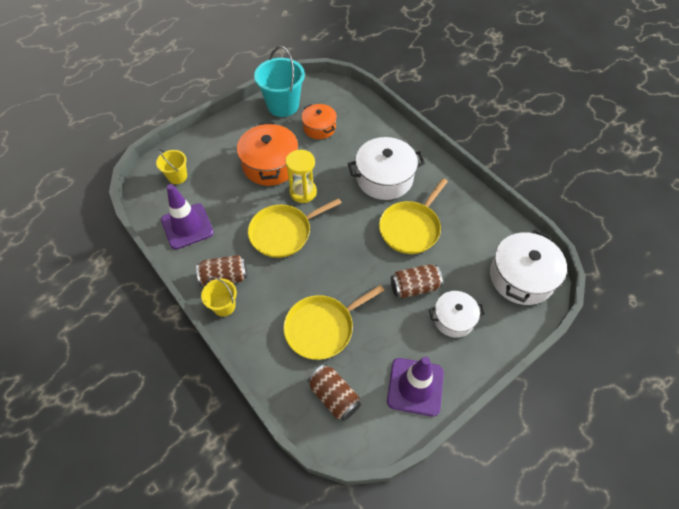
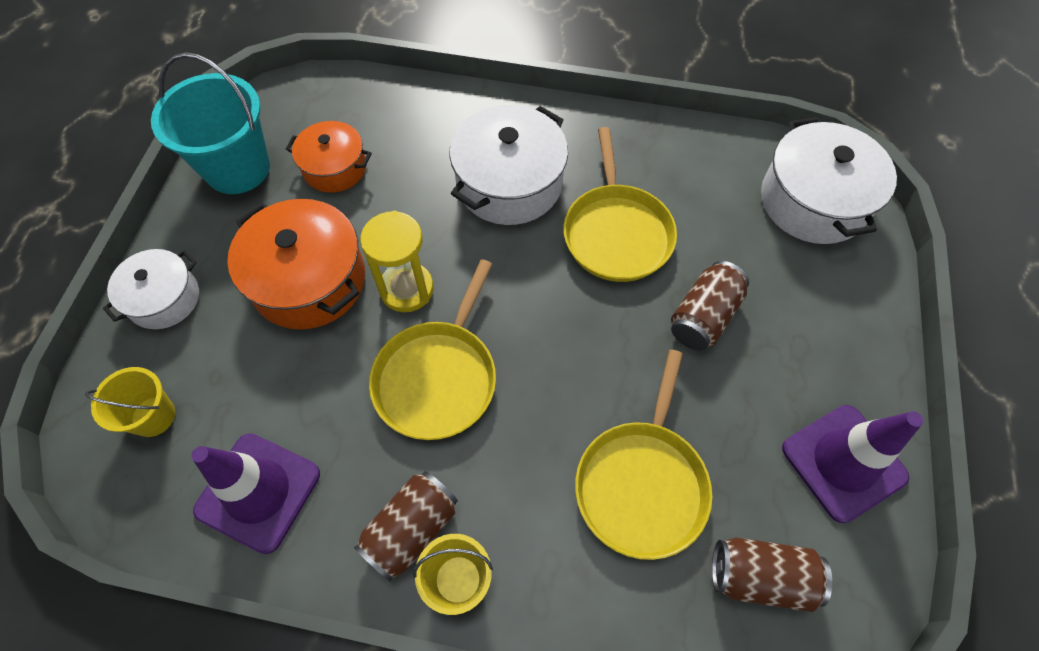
camera: 40 degrees left, 5 degrees up
white pot [429,291,485,337] -> white pot moved to [103,249,199,329]

